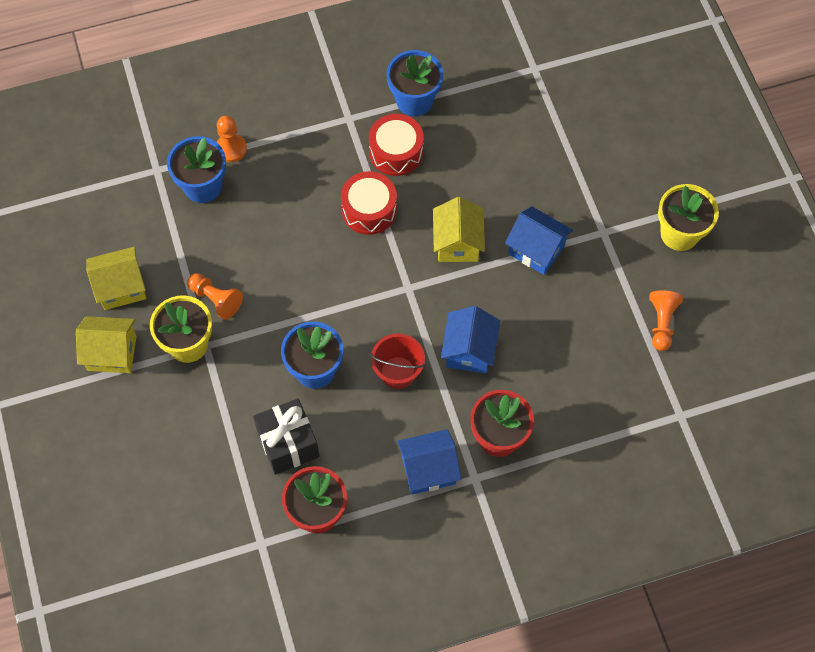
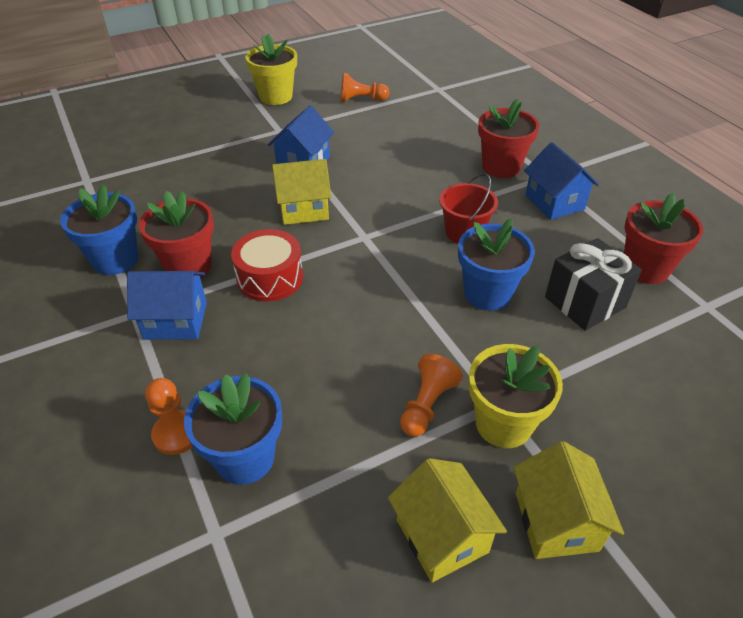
camera: 100 degrees left, 20 degrees down
red drum [369,114,424,176] -> red flower pot [139,191,214,278]
blue house [441,306,500,374] -> blue house moved to [127,271,207,340]

